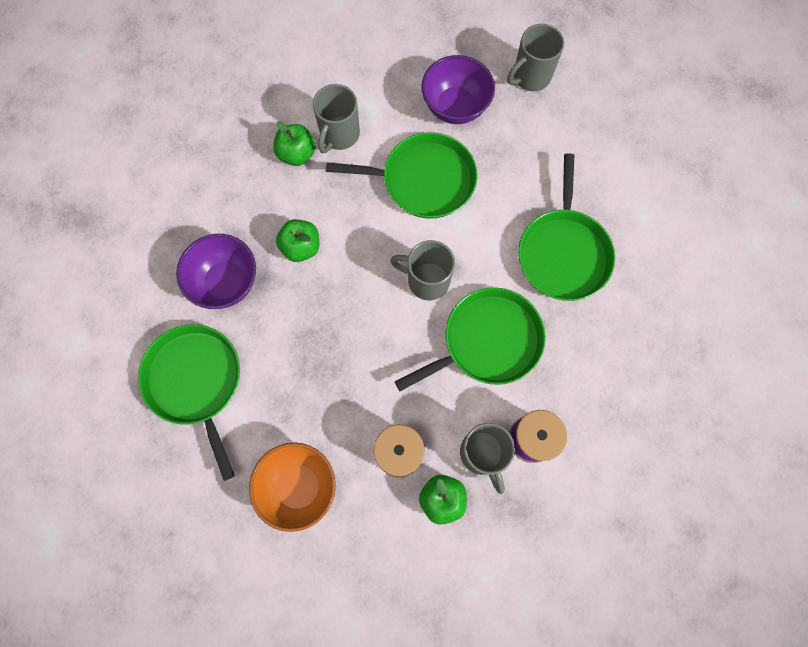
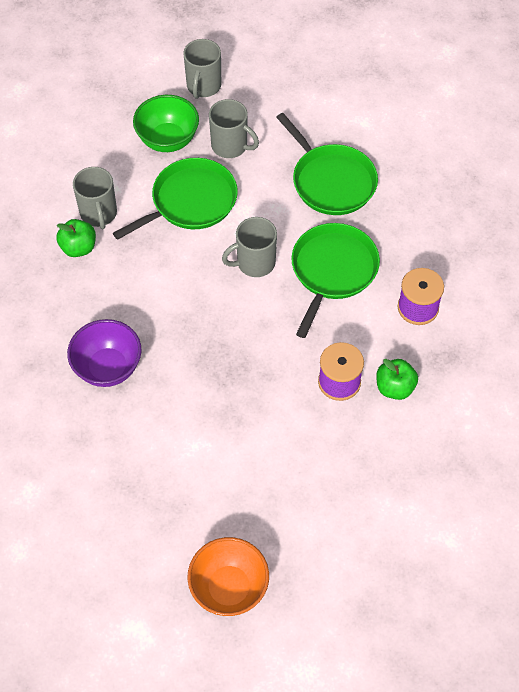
camera: 40 degrees left, 15 degrees down
green pan [138,324,240,481] -> none
orange bowl [249,442,336,532] -> orange bowl moved to [188,537,269,616]
green apple [276,219,320,262] -> none
purple bowl [421,55,495,124] -> green bowl [133,95,199,152]
grey mug [460,423,515,494] -> grey mug moved to [209,99,259,158]

